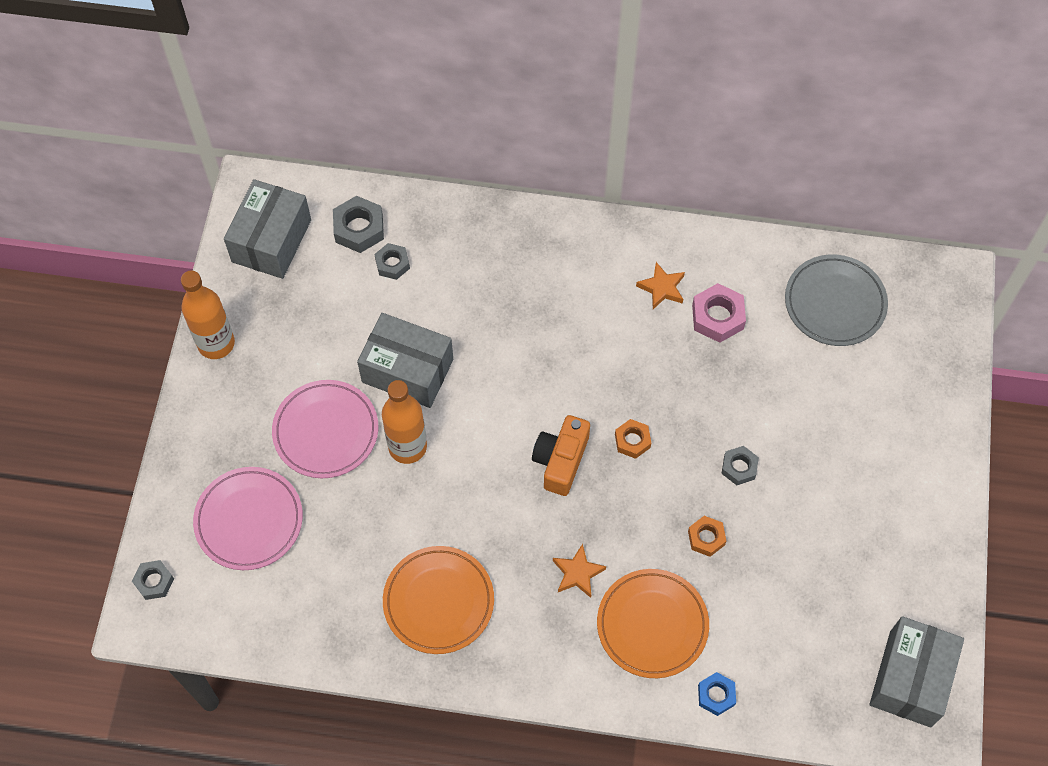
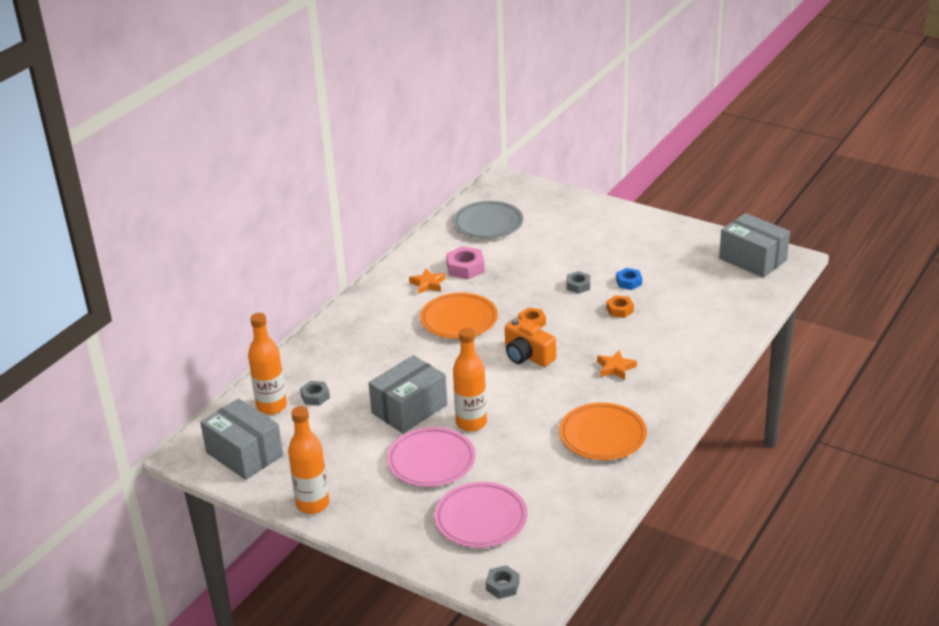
camera: 65 degrees left, 30 degrees down
grey nut [333,196,384,253] -> orange bottle [248,313,287,415]
orange plate [597,569,709,678] -> orange plate moved to [420,293,498,339]
blue nut [698,672,736,716] -> blue nut moved to [616,268,642,290]

